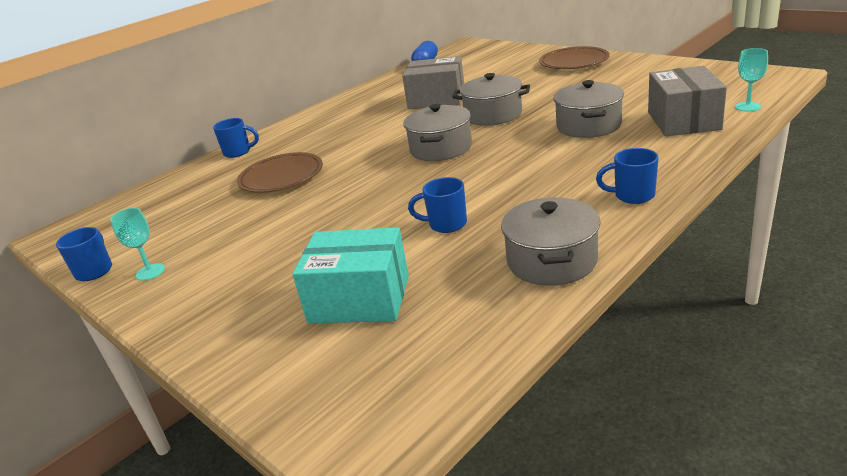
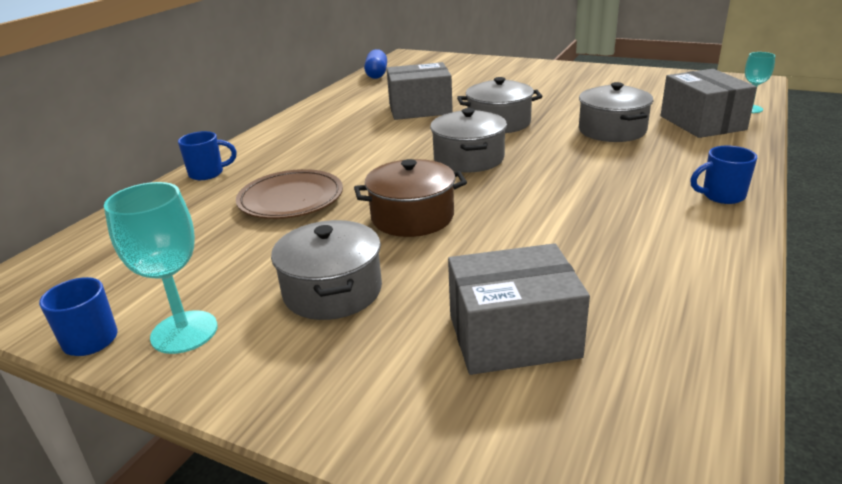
camera: 20 degrees left, 0 degrees up
turquoise goblet [110,208,165,281] -> turquoise goblet [104,182,218,354], size x1.66
turquoise box [292,227,409,323] -> grey box [448,243,590,375]
blue mug [408,177,467,233] -> none
grey pot [501,197,600,286] -> grey pot moved to [271,220,382,320]
brown plate [539,46,610,69] -> none
none -> brown pot [354,159,467,237]

